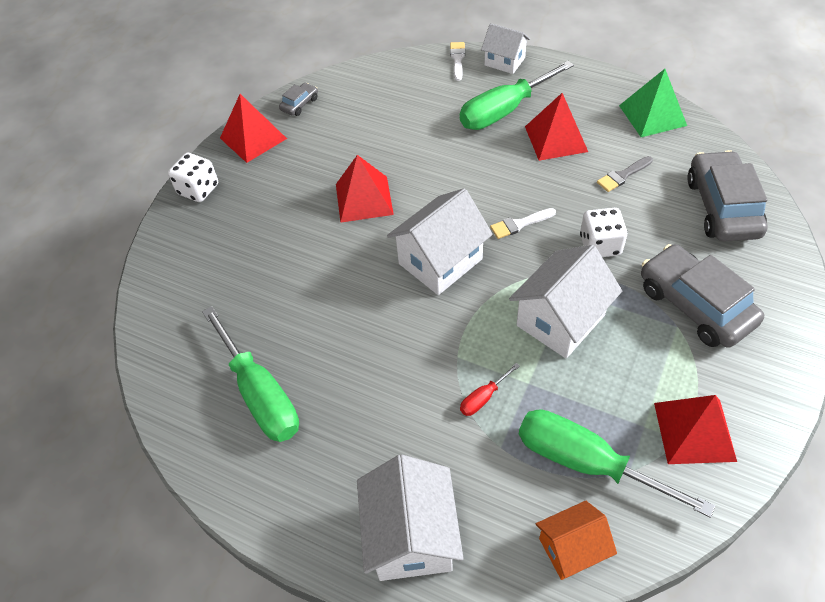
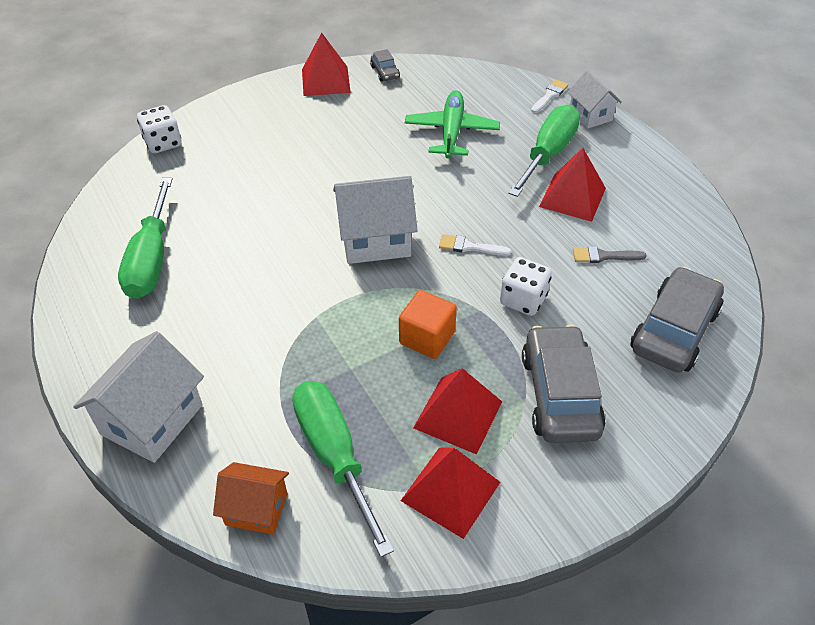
camera: 30 degrees right, 5 degrees down
white dice [168,153,218,202] -> white dice moved to [137,105,182,154]
grey car [279,83,318,116] -> grey car turned 90 degrees clockwise [370,49,400,81]
red pyramid [336,155,394,223] -> red pyramid moved to [413,368,502,454]
green screwdriver [460,61,574,130] -> green screwdriver turned 120 degrees clockwise [508,105,580,197]
red screwdriver [460,363,520,416] -> none
white house [509,245,622,359] -> orange cube [399,290,457,359]
green pyramid [619,69,687,137] -> none
none -> green plane [405,90,500,159]

